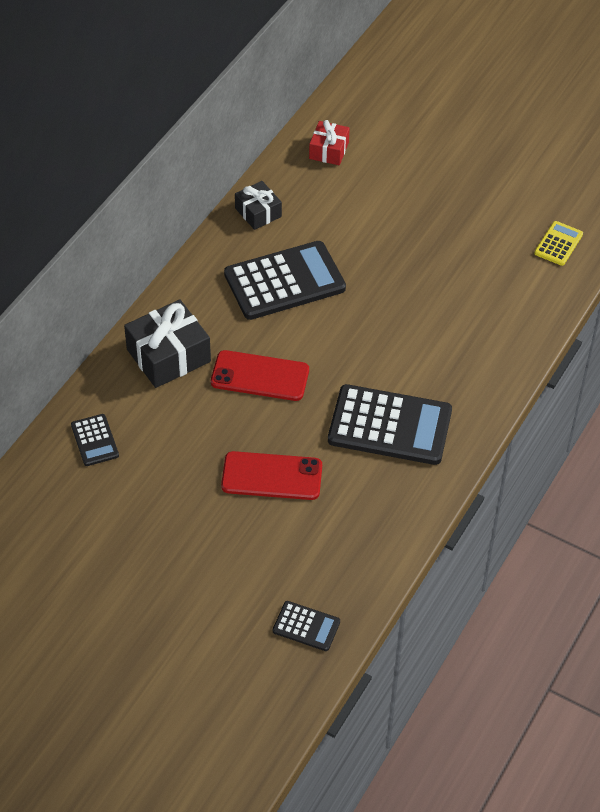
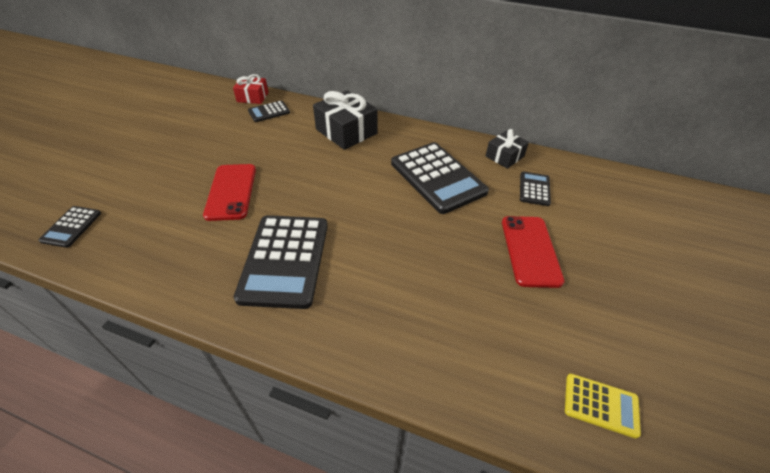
camera: 80 degrees right, 5 degrees down
red phone [211,350,309,401] -> red phone moved to [502,216,565,288]
red gift [309,120,350,165] -> red gift moved to [233,74,268,104]
none -> black calculator [520,172,551,206]

